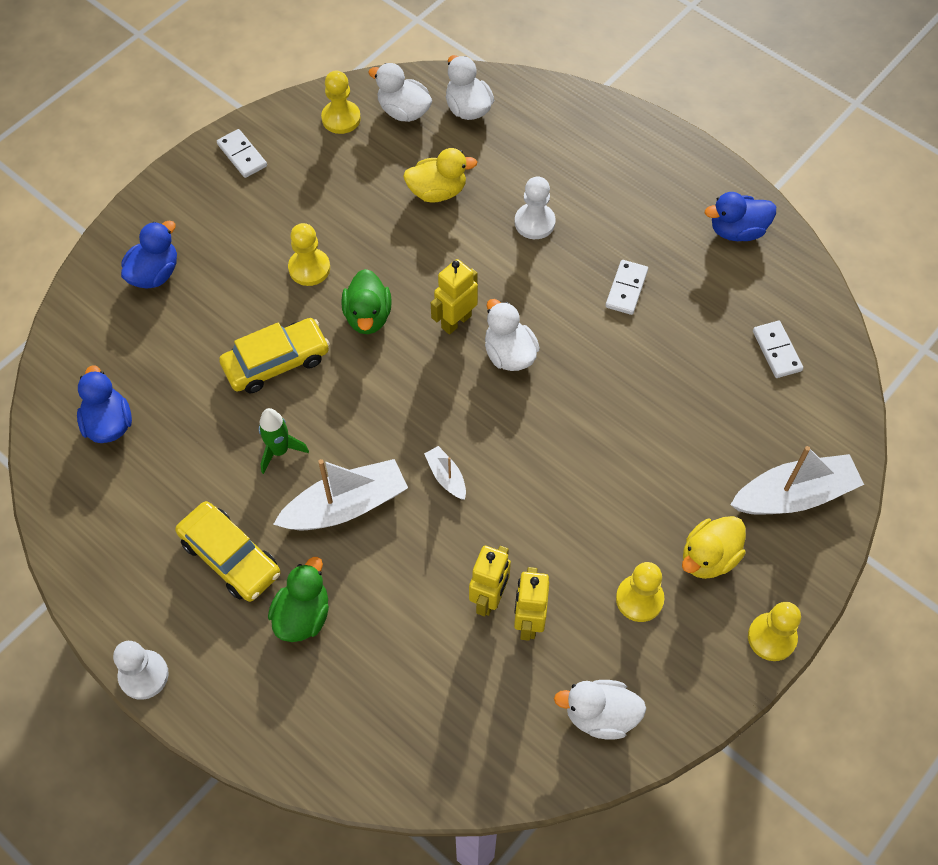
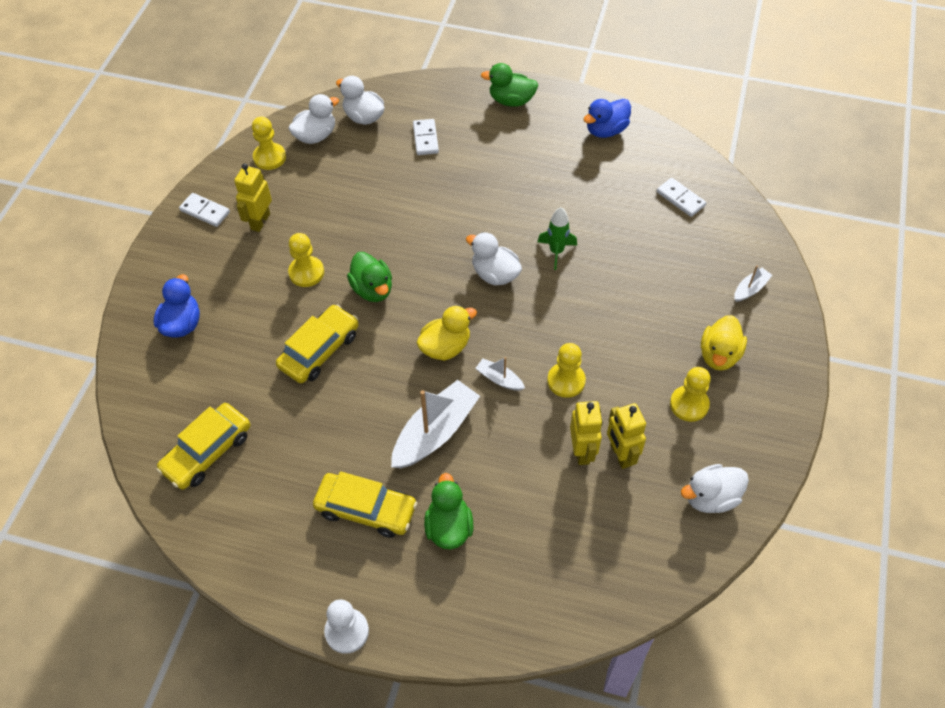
camera: 25 degrees left, 5 degrees down
blue duck [77,365,132,443] -> yellow car [157,403,250,490]
green rocket [259,408,309,474] -> green rocket moved to [538,207,577,270]
white duck [368,63,432,122] -> white duck turned 135 degrees clockwise [288,94,339,144]
yellow duck [403,148,477,203] -> yellow duck moved to [417,305,477,361]
yellow robot [431,259,478,335] -> yellow robot moved to [234,163,272,232]
white pawn [515,176,556,239] -> none
white domino [605,260,648,315] -> white domino moved to [413,119,439,155]
white boat [730,446,864,514] -> white boat [734,266,772,302], size x0.48
yellow pawn [748,602,801,661] -> yellow pawn moved to [547,343,586,398]
none -> green duck [481,63,538,107]

